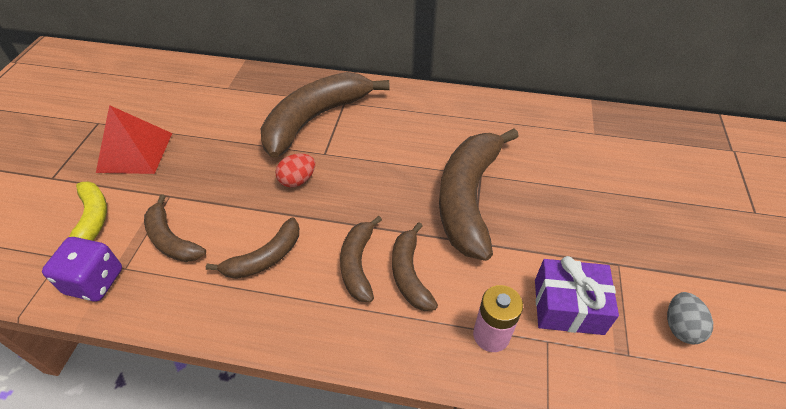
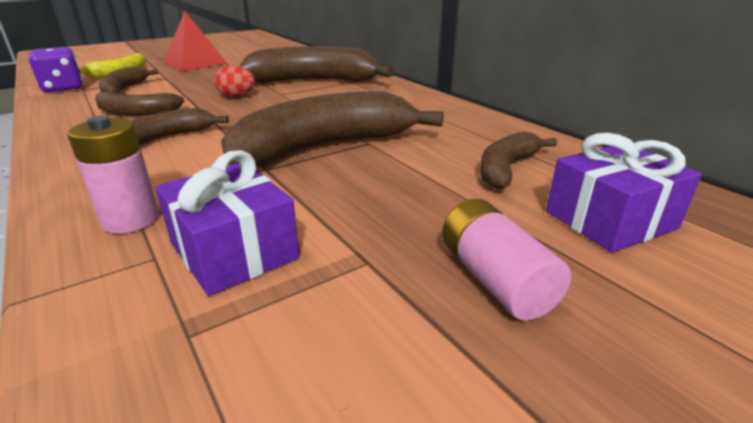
camera: 45 degrees right, 20 degrees down
brown banana [392,222,438,311] -> brown banana moved to [480,131,557,189]
grey egg [667,292,713,344] -> none
none -> pink battery [442,199,571,321]
none -> purple gift [546,133,702,252]

